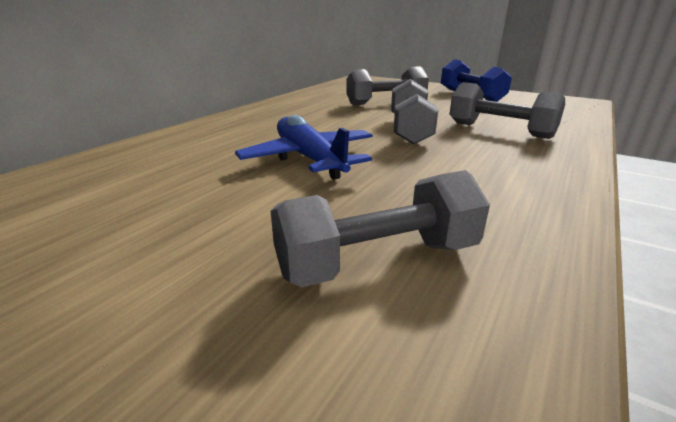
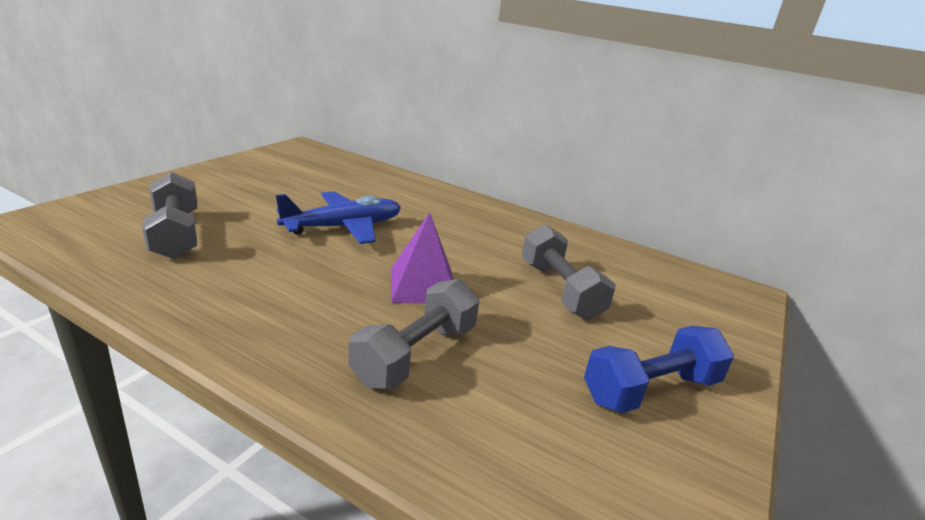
camera: 85 degrees right, 0 degrees up
grey dumbbell [391,79,438,145] -> purple pyramid [391,212,453,304]

